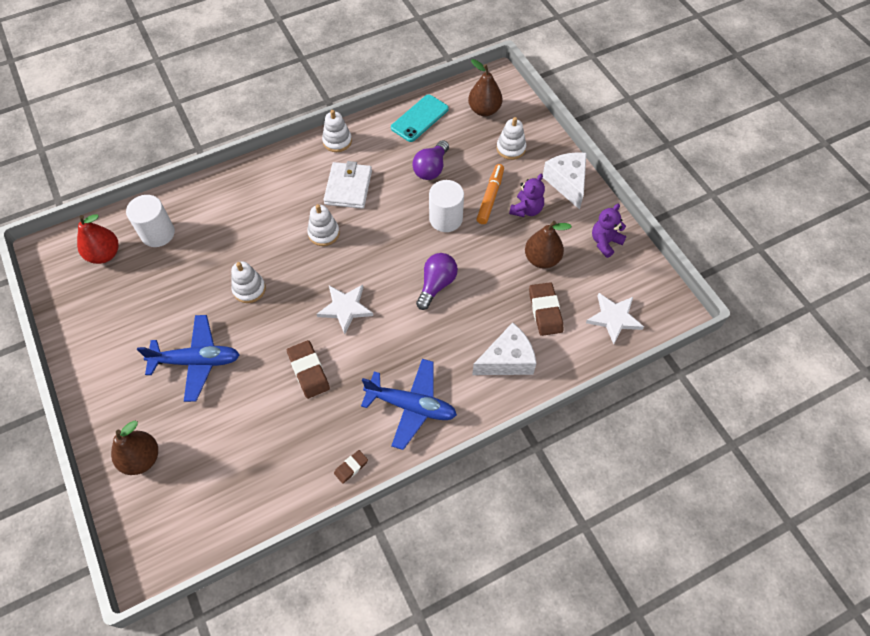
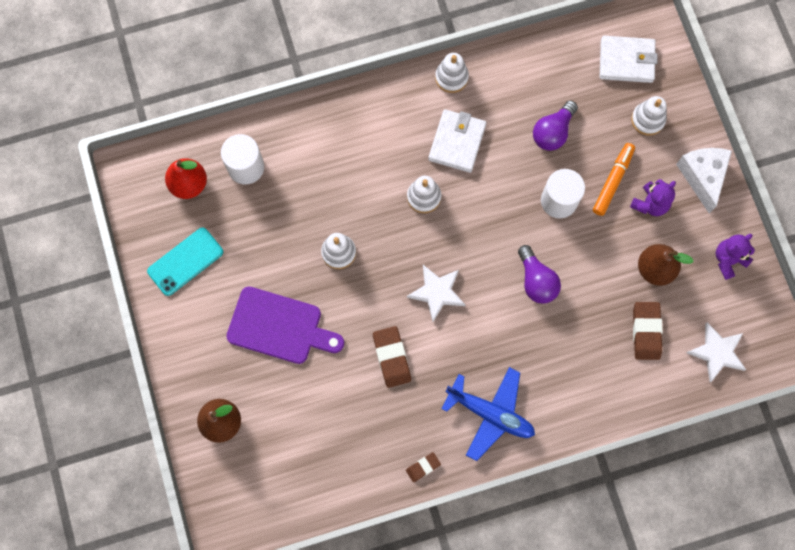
camera: 10 degrees right, 15 degrees up
blue plane [137,315,240,402] -> purple cutting board [226,286,344,364]
turquoise phone [391,95,449,142] -> turquoise phone moved to [147,228,223,296]
purple light bulb [416,253,458,310] -> purple light bulb turned 120 degrees clockwise [518,245,561,304]
brown pear [468,59,503,116] -> white wallet [600,36,658,83]
white cheese [472,322,536,375] -> none

